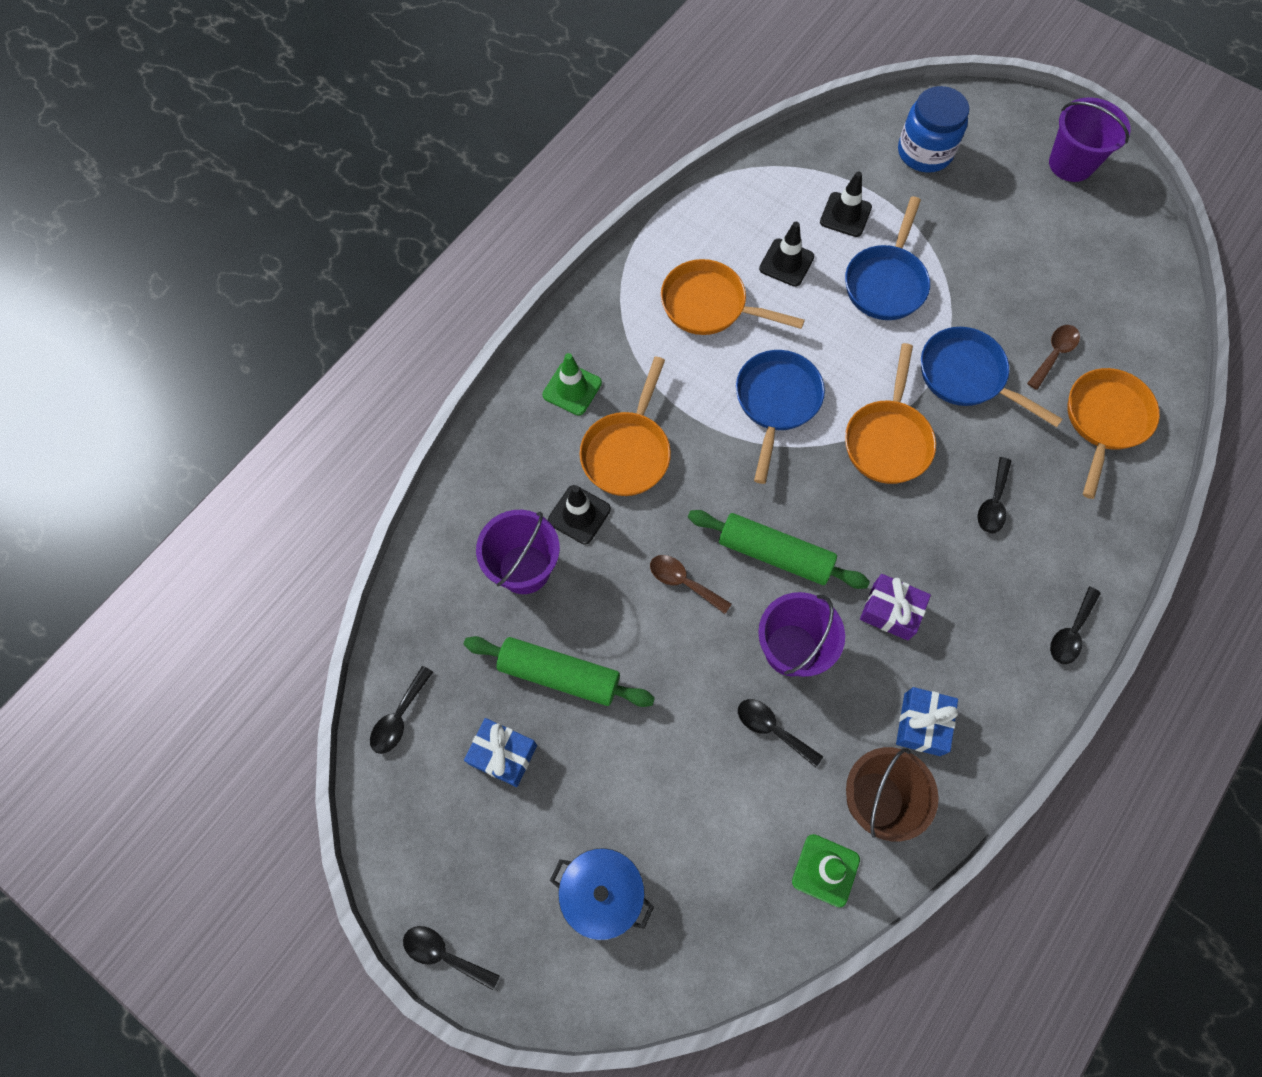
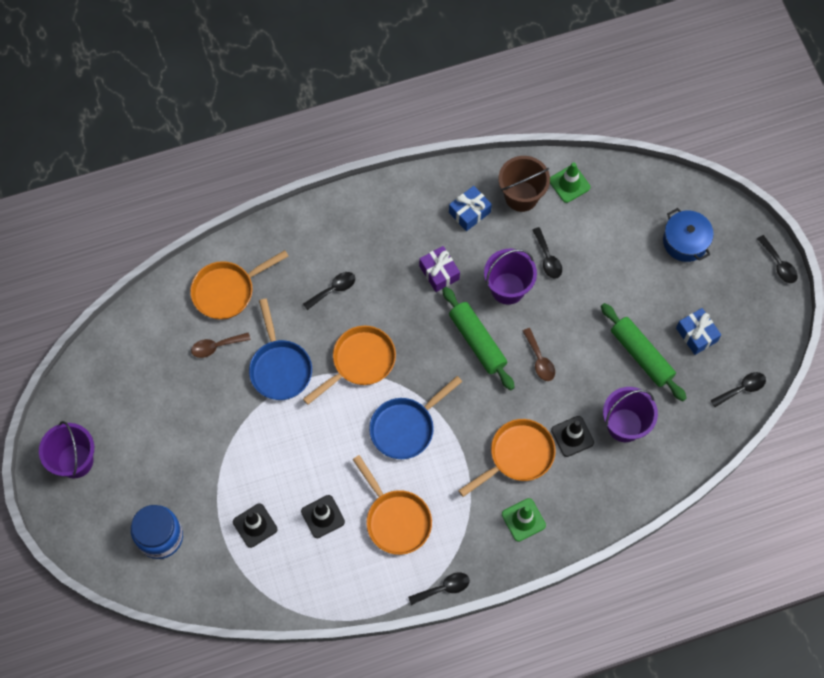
camera: 145 degrees left, 0 degrees up
blue pan [845,196,930,320] -> none
black spoon [1050,587,1101,664] -> black spoon moved to [408,572,470,605]

